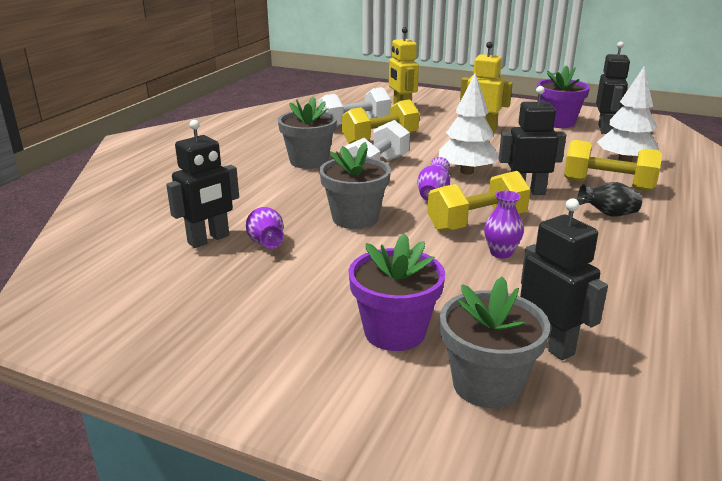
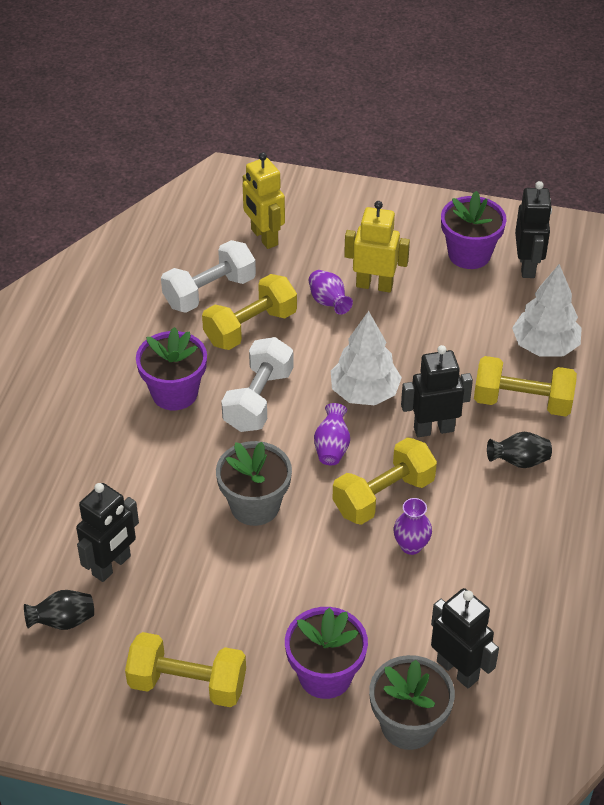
camera: 10 degrees left, 20 degrees up
purple vase [246,207,284,249] -> purple vase moved to [309,270,353,315]
grey flower pot [278,97,337,169] -> purple flower pot [136,327,207,410]
none -> black vase [24,590,94,630]
none -> yellow dumbbell [125,632,246,707]

